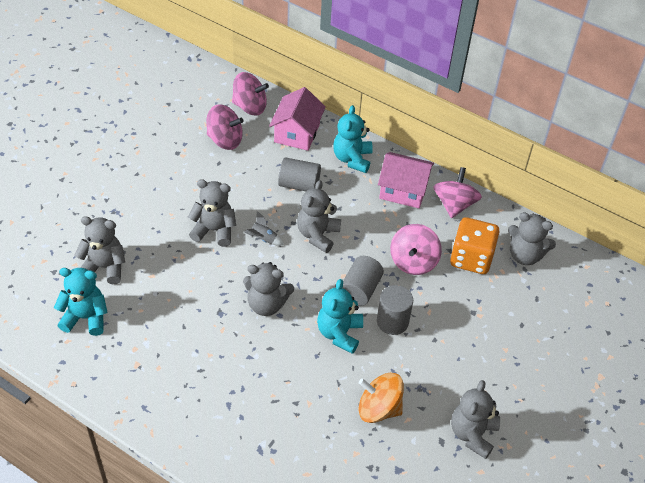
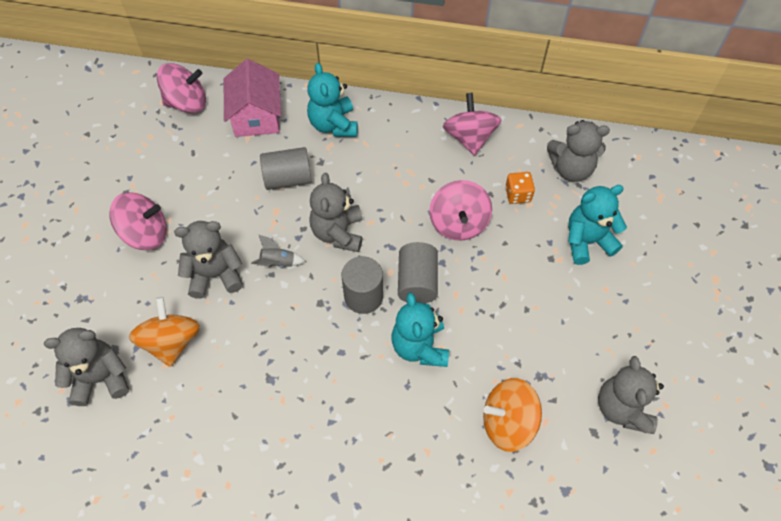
camera: 20 degrees left, 10 degrees up
turquoise teddy bear [54,268,108,336] -> turquoise teddy bear moved to [568,185,627,265]
pink spinning top [206,104,243,150] -> pink spinning top moved to [109,192,167,250]
grey teddy bear [243,262,294,316] -> none
grey cylinder [377,285,413,335] -> grey cylinder moved to [342,256,383,314]
pink house [378,152,434,209] -> none
orange dice [450,217,500,274] -> orange dice [505,172,535,204], size x0.51
none -> orange spinning top [129,297,200,367]

